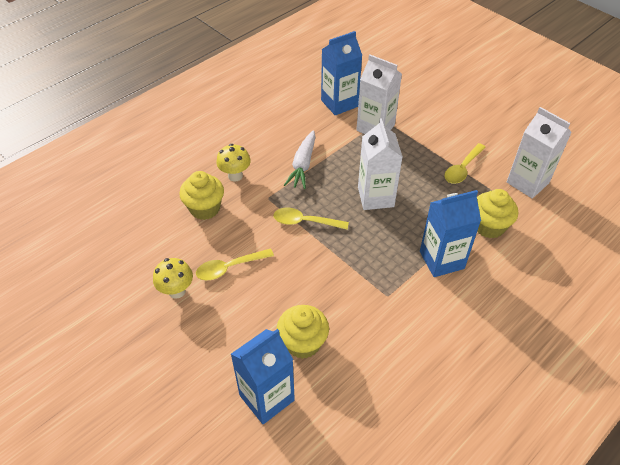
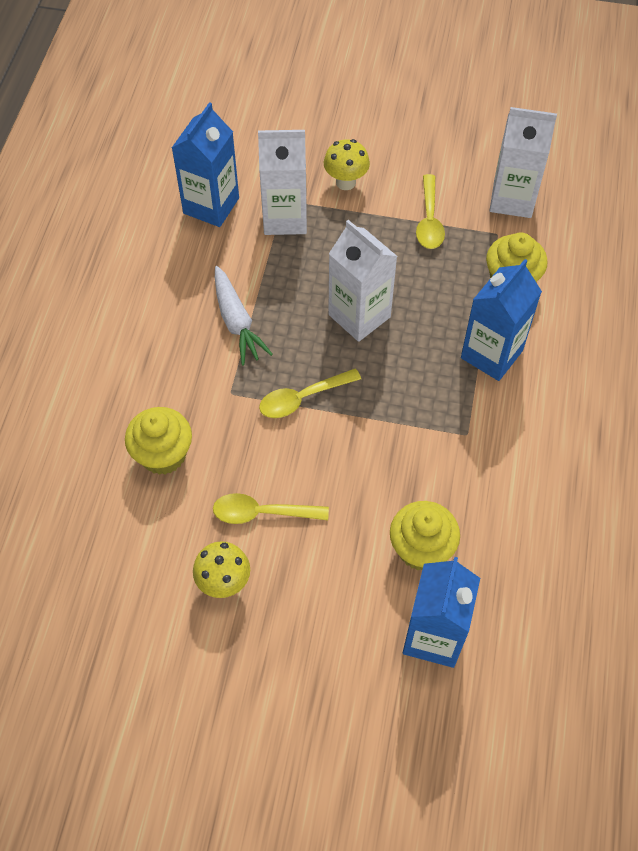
camera: 35 degrees left, 10 degrees up
yellow spoon [196,248,274,280] -> yellow spoon turned 60 degrees clockwise [213,493,329,524]
yellow mushroom [216,144,251,181] -> yellow mushroom moved to [324,139,370,190]

